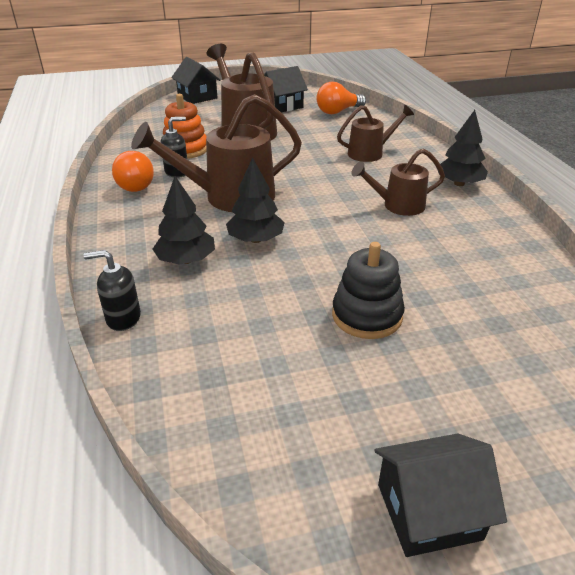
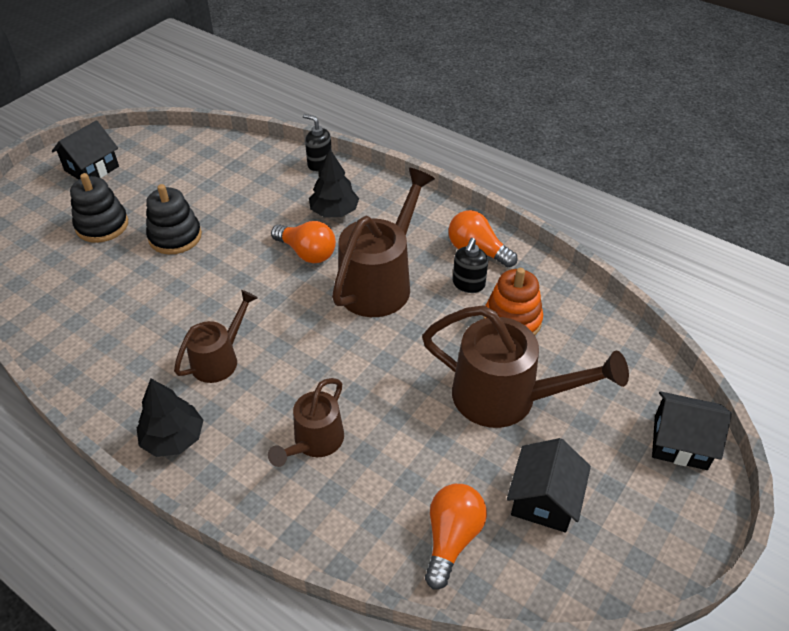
camera: 140 degrees right, 10 degrees up
black soap dispenser [83,250,141,331] -> black soap dispenser turned 105 degrees counterclockwise [303,114,332,172]
black tree [226,157,285,243] -> orange light bulb [271,221,336,263]
none -> black stacking toy [70,173,128,243]

